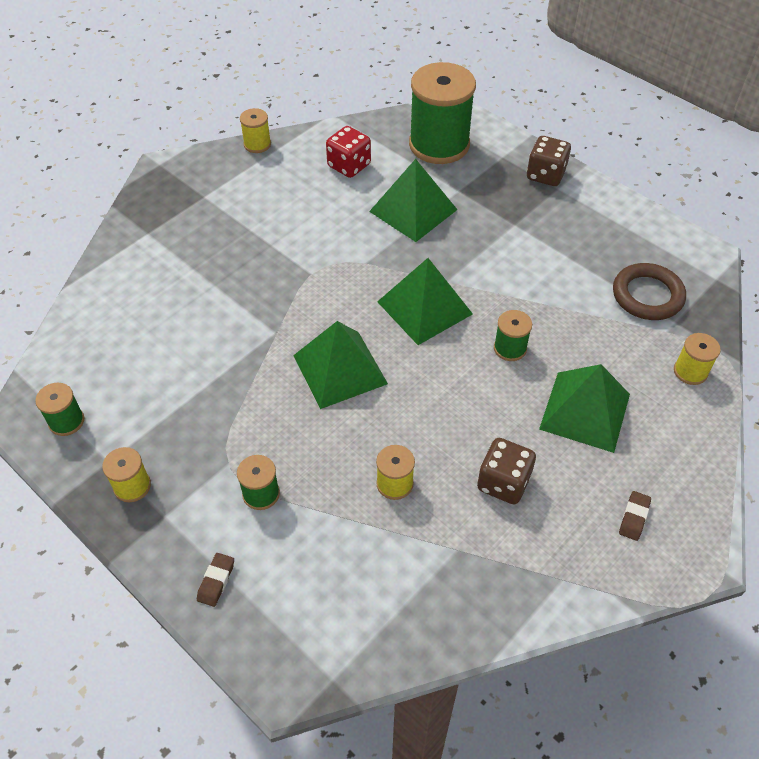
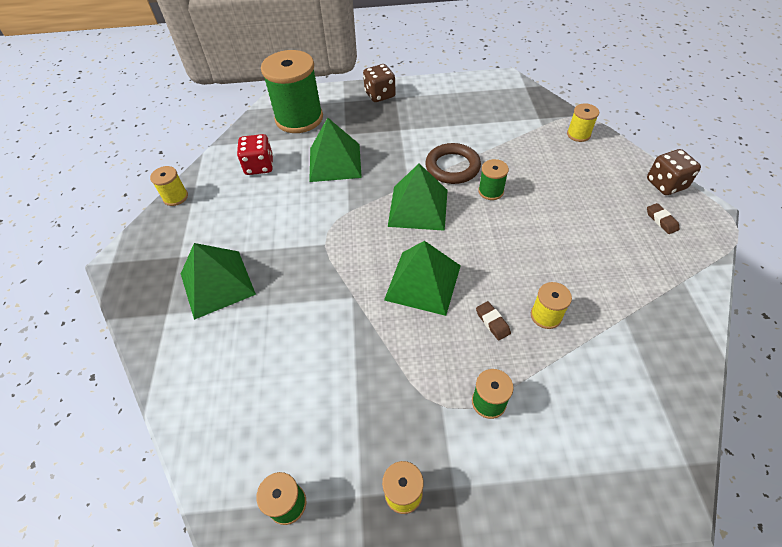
camera: 45 degrees left, 0 degrees up
brown eraser [197,553,234,607] -> brown eraser moved to [476,301,511,340]
brown dice [477,438,536,504] -> brown dice moved to [647,149,701,195]
green pyramid [539,364,630,453] -> green pyramid moved to [181,243,256,320]
brown ring [613,263,686,320] -> brown ring moved to [425,143,481,184]

